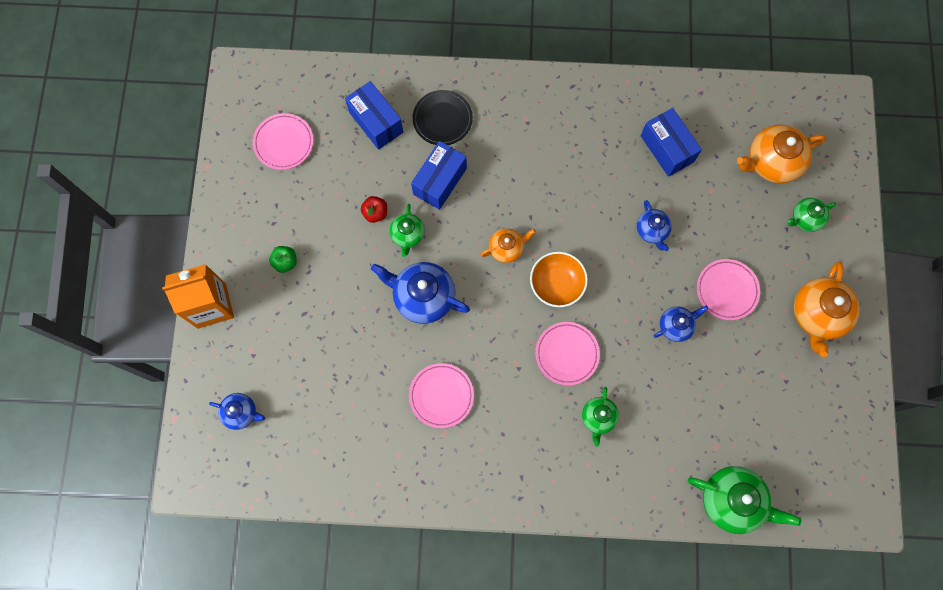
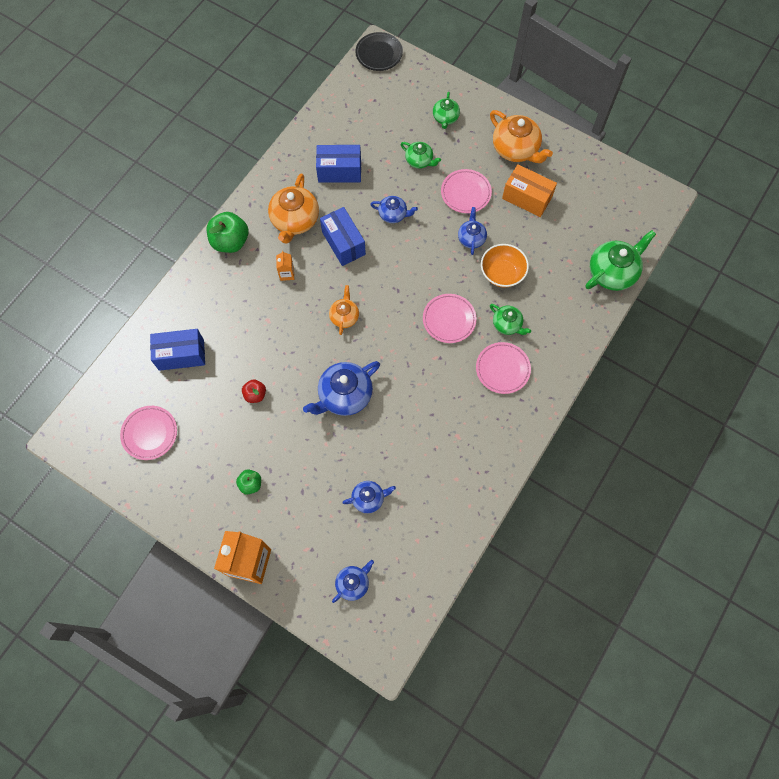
camera: 60 degrees left, 5 degrees down
green teapot [390,204,425,257] -> green teapot moved to [401,142,441,168]
pink plate [409,363,474,428] -> pink plate moved to [476,342,531,394]
blue box [411,141,467,210] -> blue box moved to [320,207,366,266]
black plate [413,90,473,145] -> black plate moved to [355,32,403,71]
orange bowl [530,252,588,307] -> orange bowl moved to [481,244,529,288]
orange teapot [737,125,826,183] -> orange teapot moved to [268,174,319,244]
none -> green apple [207,212,248,253]
none -> orange carton [276,251,294,281]
none -> blue teapot [342,481,396,513]
none -> orange box [502,164,557,217]

